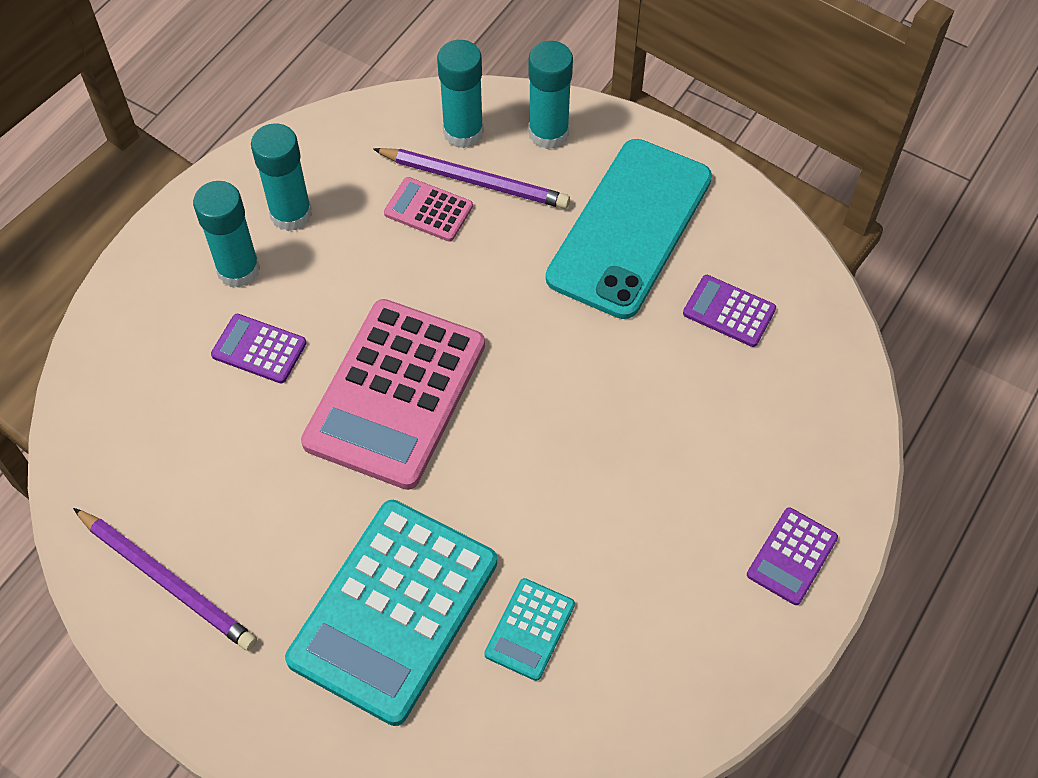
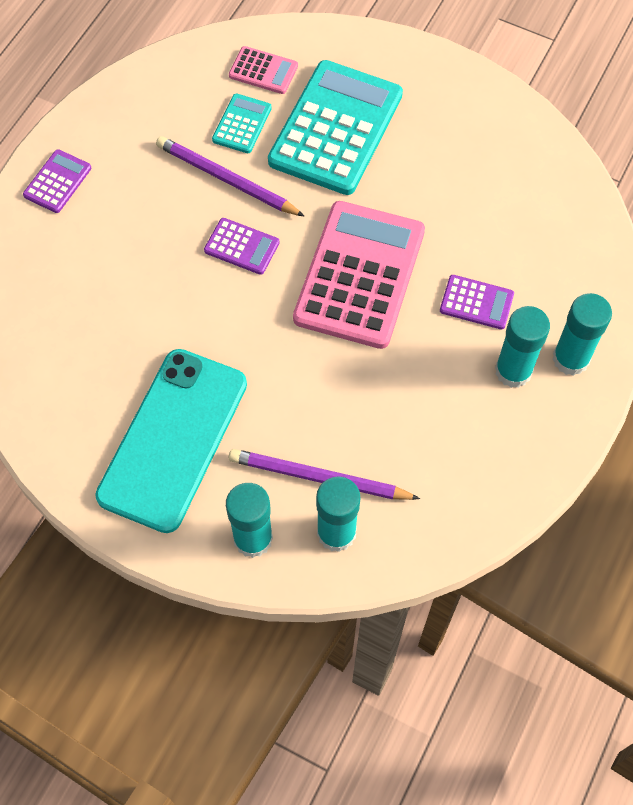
camera: 175 degrees right, 5 degrees up
purple pencil [73,508,257,651] -> purple pencil moved to [156,136,305,217]
turquoise glue stick [251,123,312,231] -> turquoise glue stick moved to [552,293,612,376]
pink calculator [384,177,473,242] -> pink calculator moved to [229,46,298,94]
purple calculator [683,275,776,347] -> purple calculator moved to [204,218,279,275]

